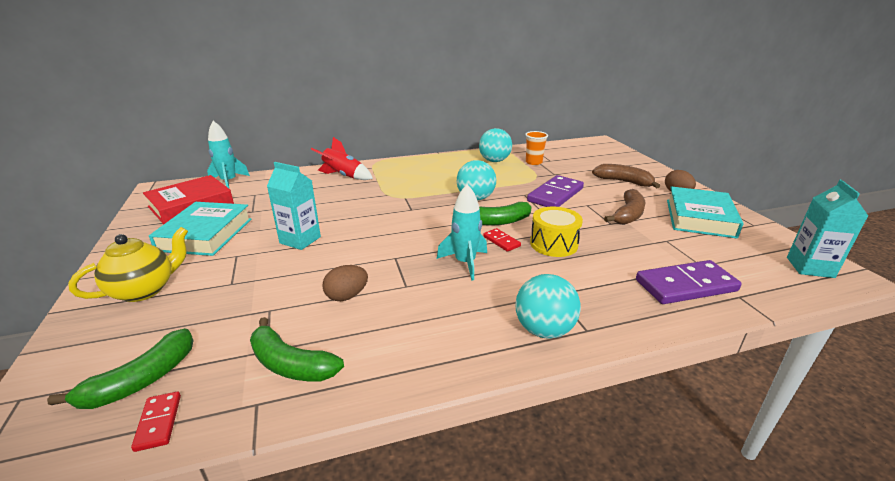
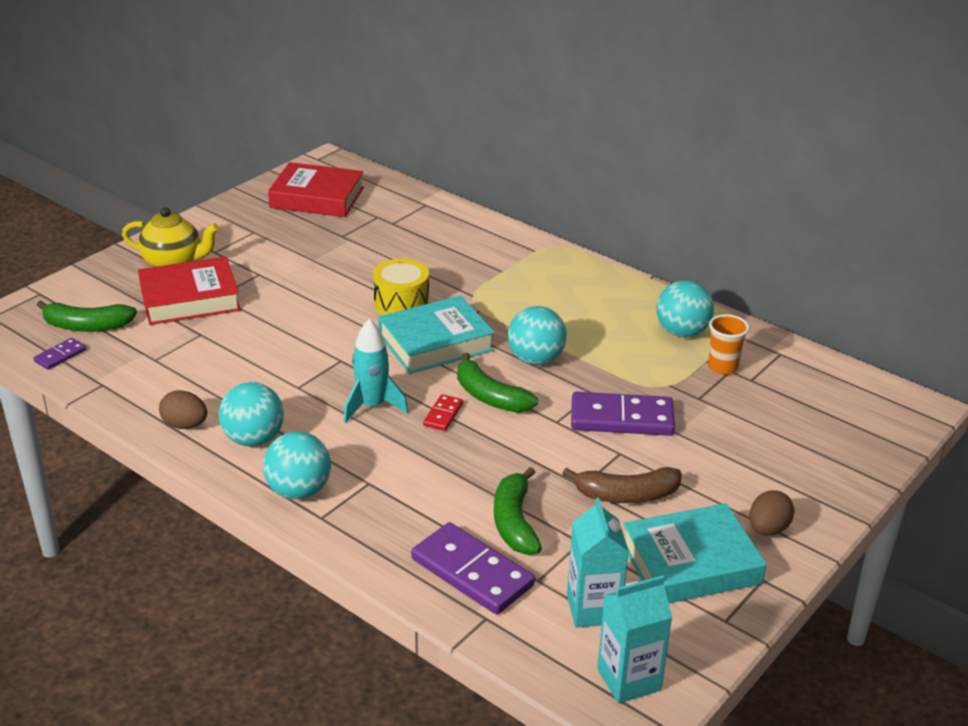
camera: 55 degrees right, 5 degrees up
red domino [131,392,181,452] -> purple domino [34,338,86,370]
turquoise book [149,202,252,256] -> turquoise book moved to [378,295,495,374]
turquoise rocket [207,121,250,188] -> none
green banana [250,317,344,381] -> green banana moved to [494,467,542,555]
turquoise carton [267,162,321,250] -> turquoise carton moved to [567,498,629,628]
red rocket [311,137,373,180] -> none
brown egg [322,265,368,301] -> brown egg moved to [159,390,207,429]
yellow drum [530,207,583,257] -> yellow drum moved to [373,259,429,315]
brown banana [592,164,660,188] -> none
none -> red book [138,257,241,325]
none -> turquoise ball [218,382,284,447]

